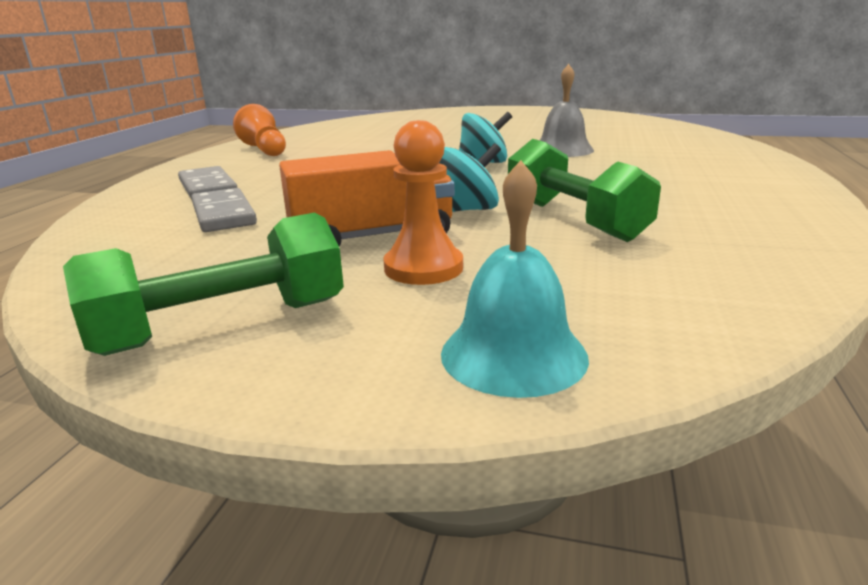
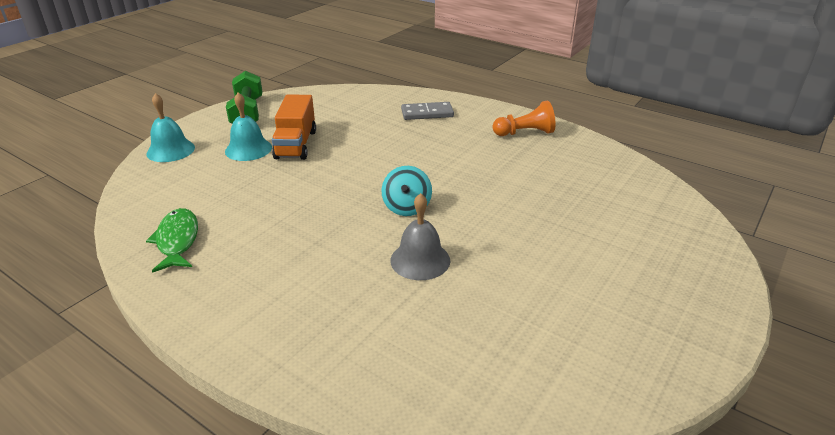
camera: 110 degrees right, 10 degrees up
grey domino [191,188,257,232] -> none
orange pawn [384,120,463,285] -> turquoise bell [225,92,272,161]
turquoise spinning top [439,143,501,212] -> none
green dumbbell [508,139,661,242] -> none
none -> green fish [146,208,198,273]

